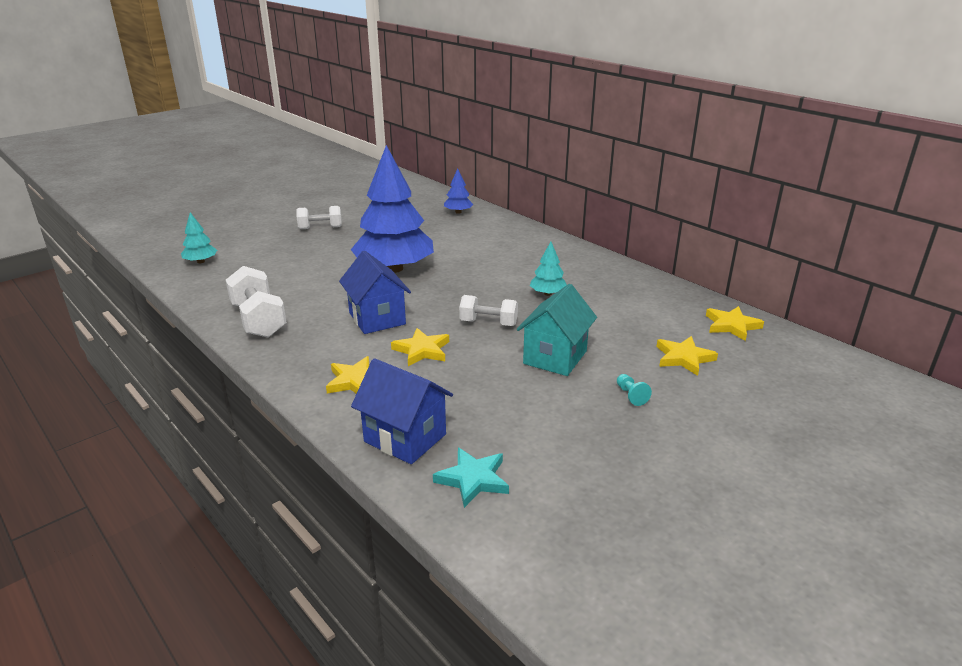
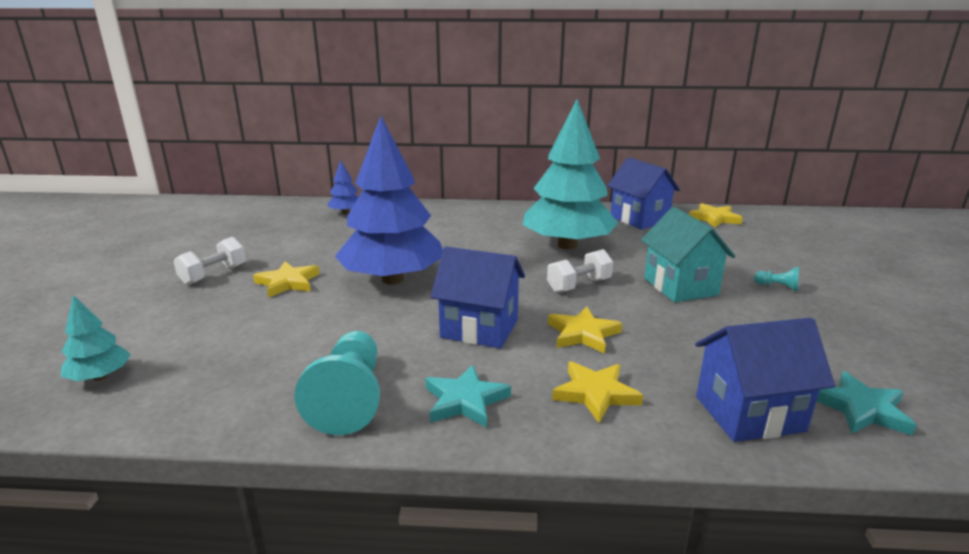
camera: 45 degrees left, 5 degrees down
white dumbbell [226,266,287,338] -> turquoise pawn [294,331,380,435]
turquoise tree [530,242,567,296] -> turquoise tree [522,99,619,249], size x2.32
yellow star [656,336,718,376] -> yellow star moved to [253,261,320,298]
none -> turquoise star [425,365,511,428]
none -> blue house [607,157,680,230]

